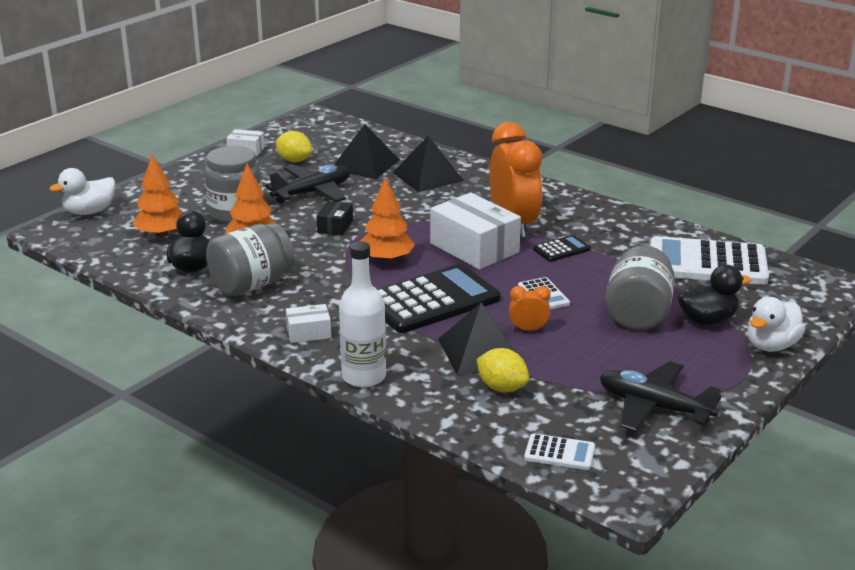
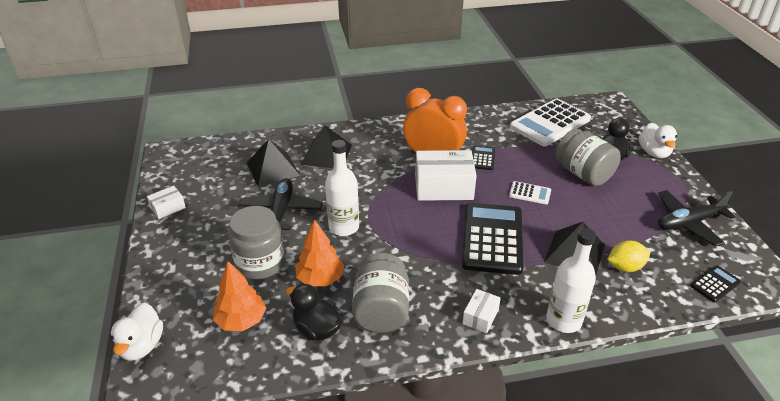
camera: 50 degrees left, 10 degrees up
yellow lemon [275,131,312,162] -> none
black box [317,201,353,236] -> white bottle [325,140,359,236]
orange tree [360,177,415,263] -> none
orange clock [509,286,551,331] -> none
white calculator [524,433,595,470] -> black calculator [690,265,741,302]

